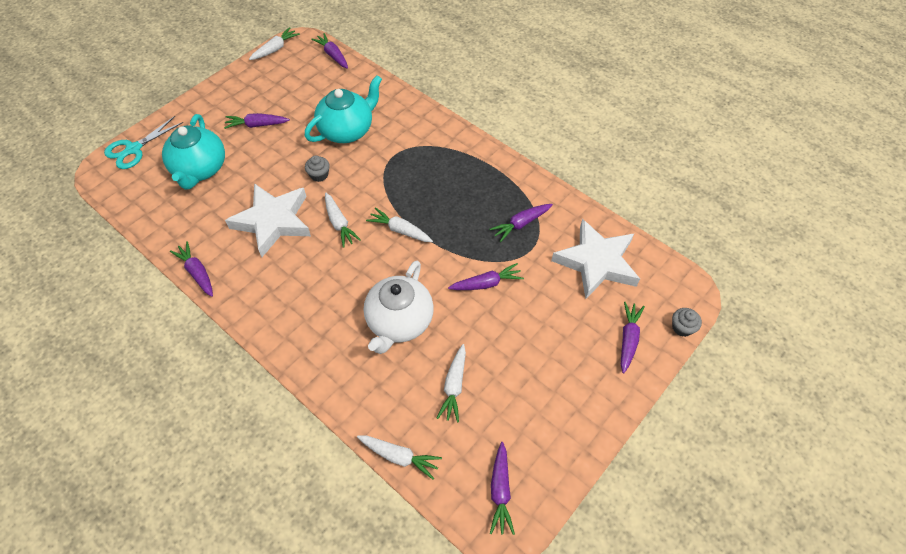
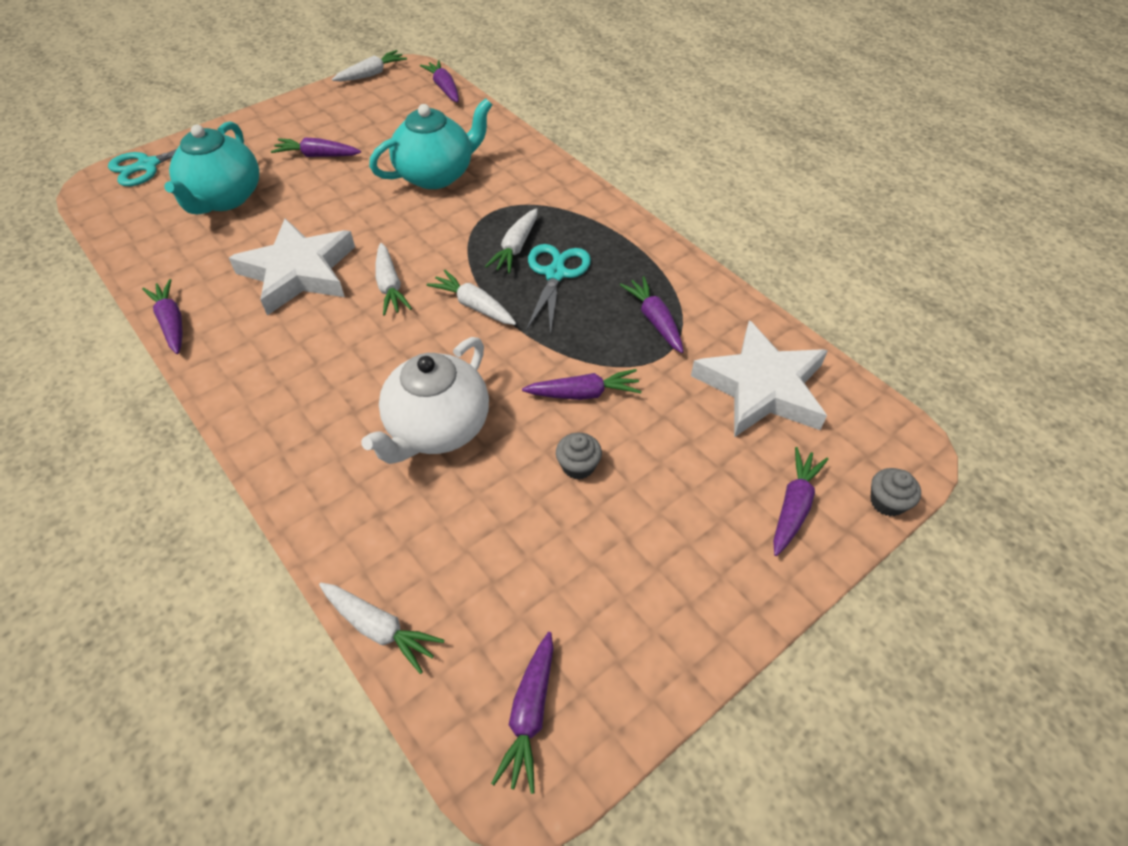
camera: 10 degrees right, 5 degrees down
grey cupcake [305,156,330,182] -> grey cupcake moved to [556,433,602,480]
white carrot [437,344,466,423] -> white carrot moved to [485,208,538,274]
purple carrot [489,204,553,242] -> purple carrot turned 90 degrees clockwise [620,276,683,353]
none -> turquoise scissors [526,244,591,335]

